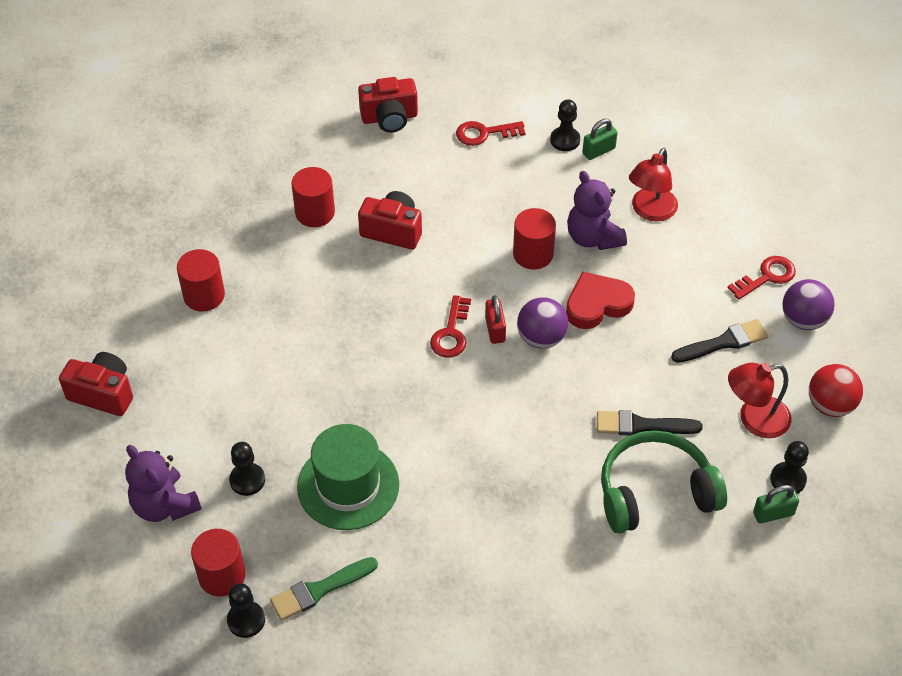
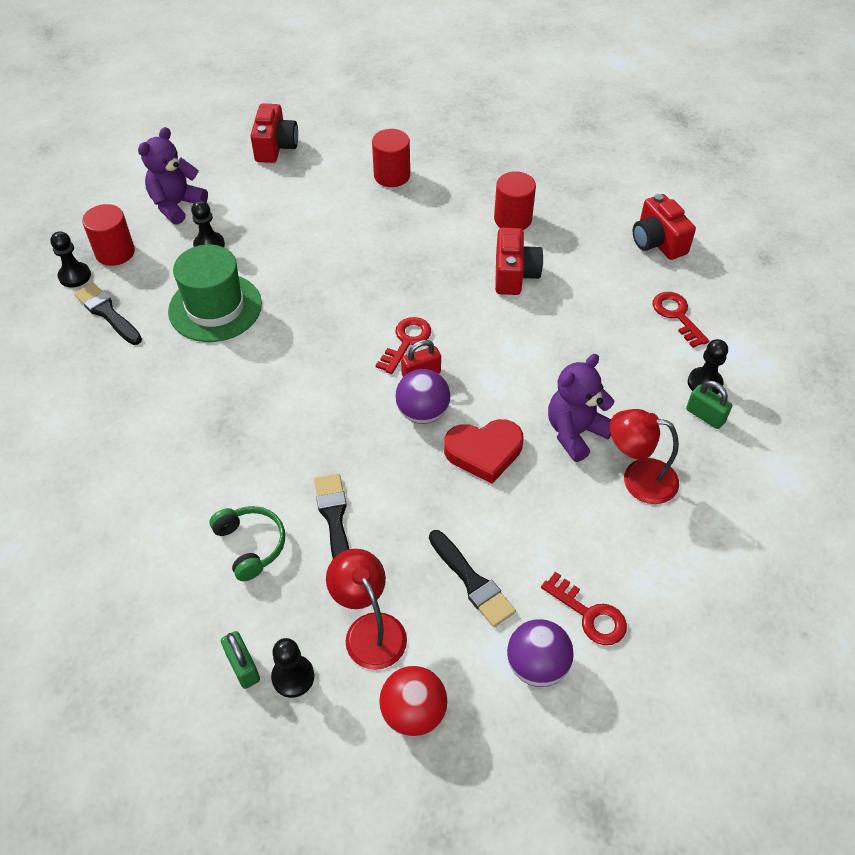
camera: 75 degrees right, 0 degrees up
green brush [270,557,378,621] -> black brush [74,283,142,345]
red key [430,295,471,358] -> red key turned 120 degrees clockwise [376,317,431,374]
red cylinder [513,208,556,270] -> none
red heart [566,271,635,329] -> red heart turned 120 degrees clockwise [444,419,523,484]
green headphones [601,430,727,534] -> green headphones [210,506,285,581], size x0.58

